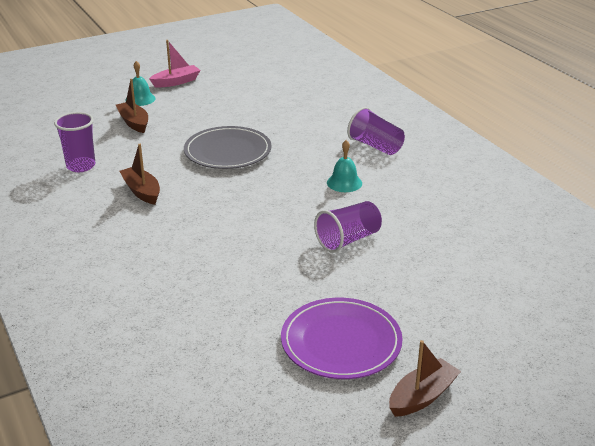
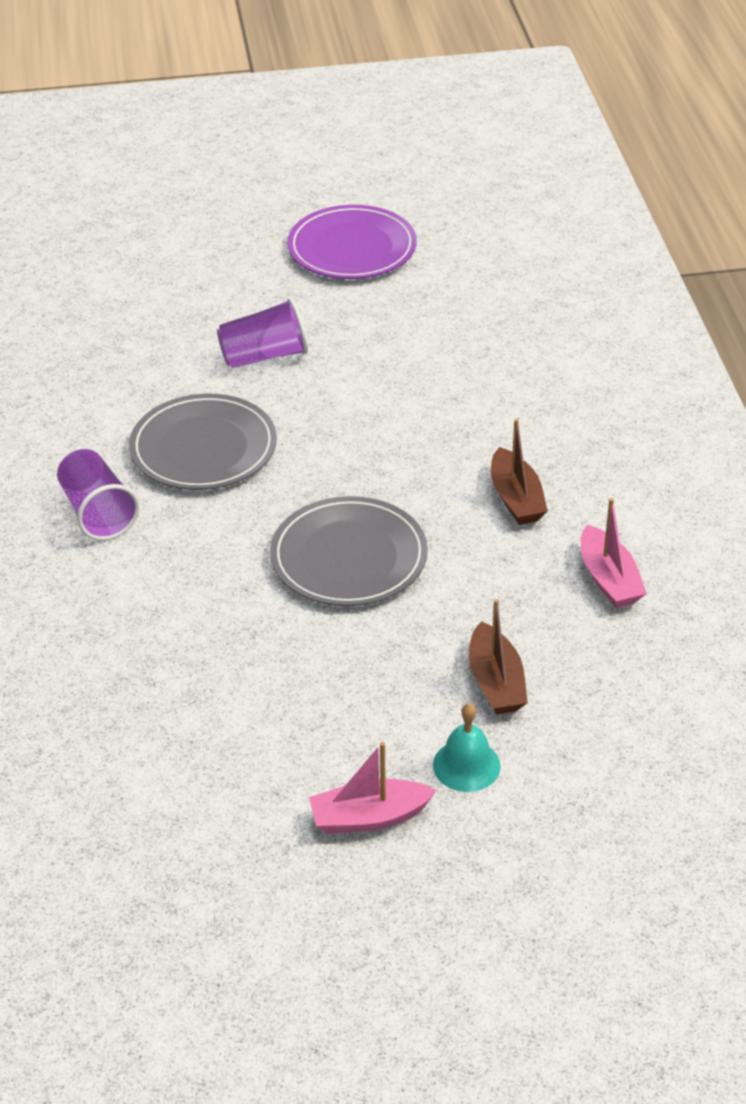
camera: 160 degrees left, 10 degrees up
purple cup [54,112,95,172] -> pink boat [581,498,647,608]
turquoise bell [327,140,362,192] -> grey plate [129,394,277,490]
brown boat [389,340,461,417] -> none

